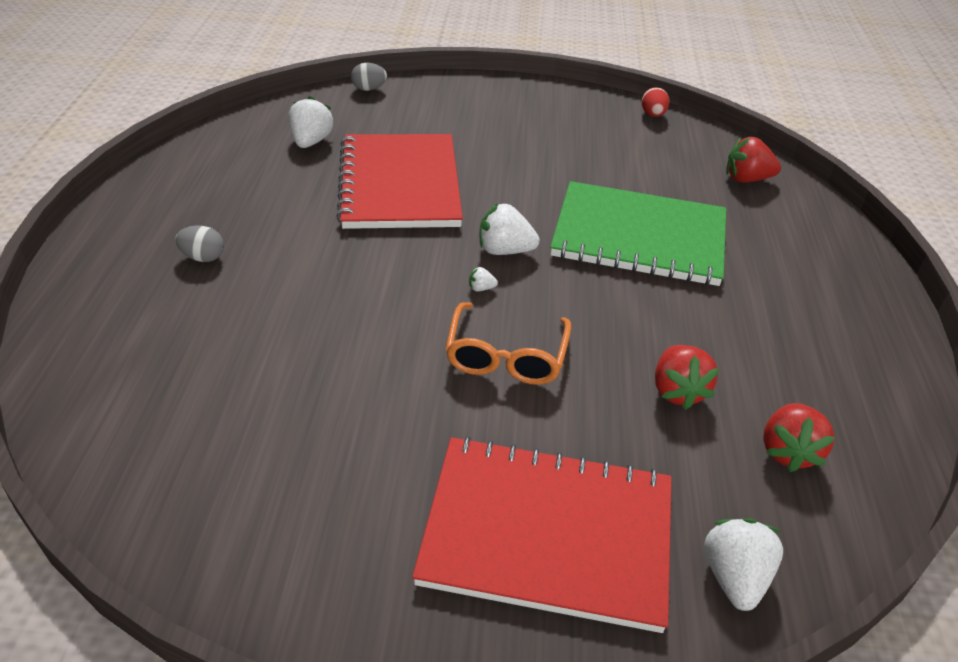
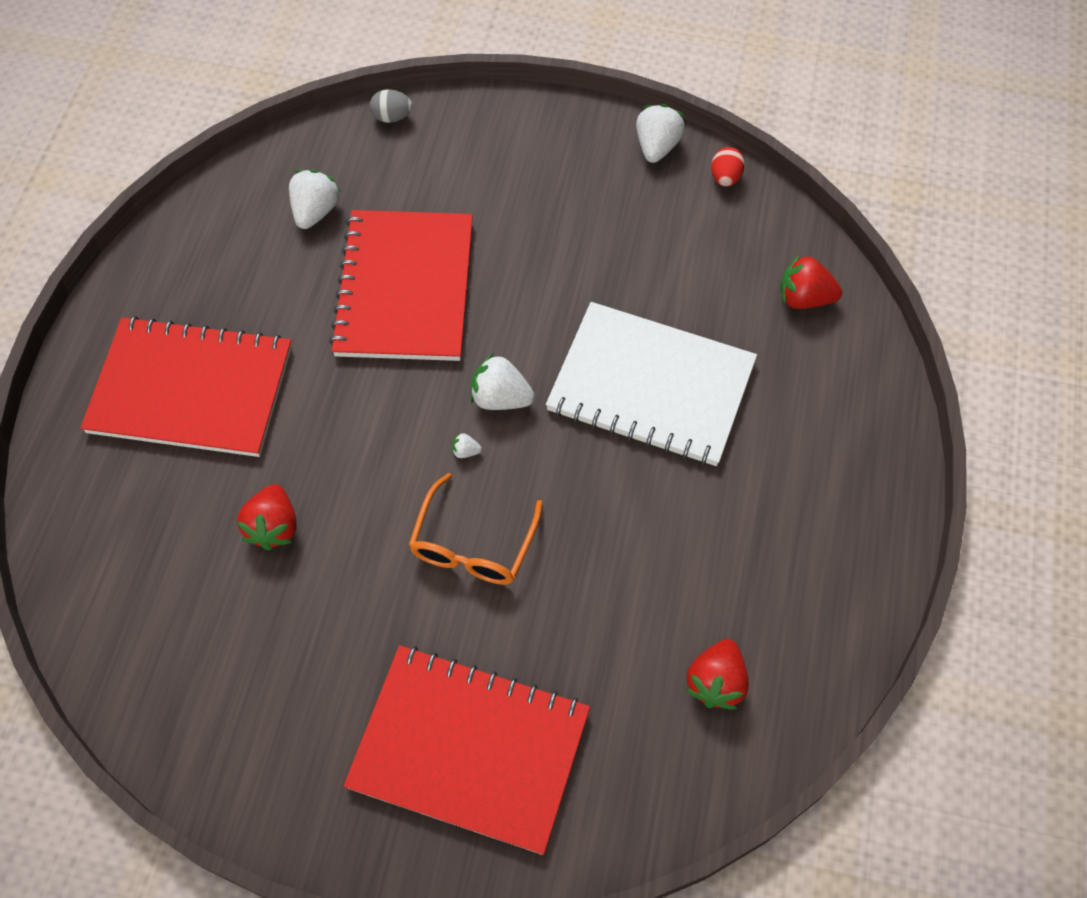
camera: 10 degrees right, 20 degrees up
grey egg [175,225,224,262] -> red notebook [80,316,292,457]
green notebook [550,181,726,286] -> white notebook [546,302,757,466]
red strawberry [655,345,719,410] -> red strawberry moved to [237,484,297,550]
white strawberry [704,518,783,611] -> white strawberry moved to [636,104,685,163]

